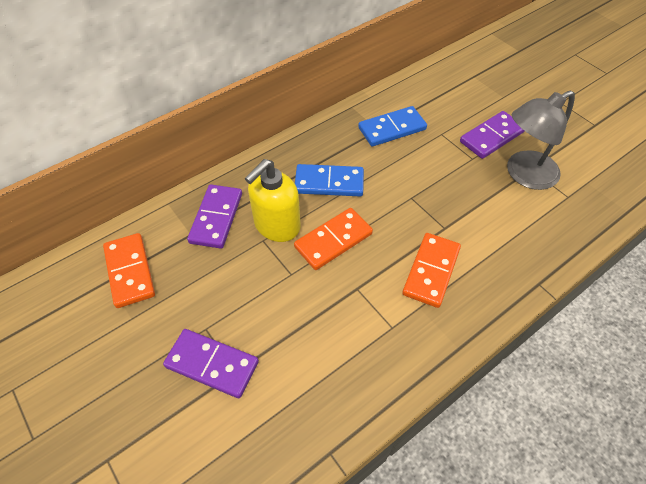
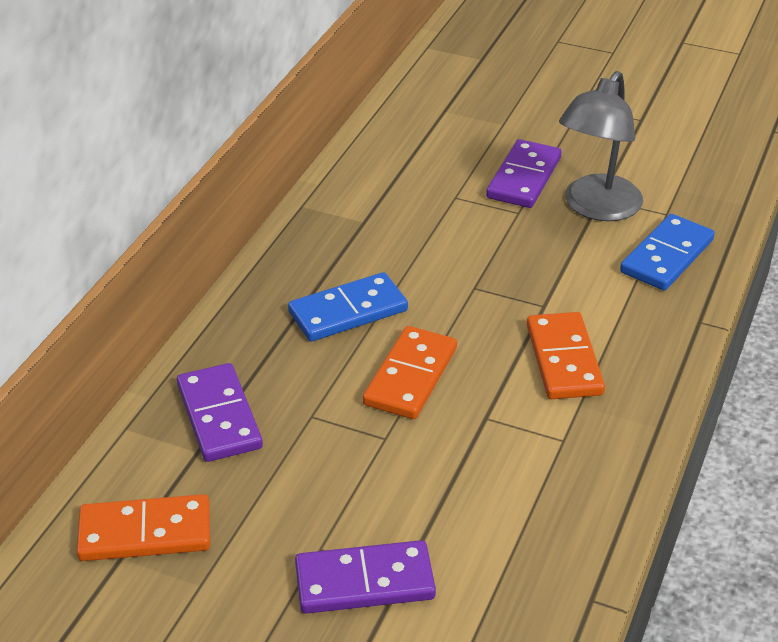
camera: 30 degrees left, 15 degrees down
orange domino [103,233,155,308] -> orange domino turned 45 degrees counterclockwise [77,494,210,561]
yellow soap dispenser [245,159,301,242] -> none
blue domino [358,106,427,147] -> blue domino moved to [620,214,715,290]

